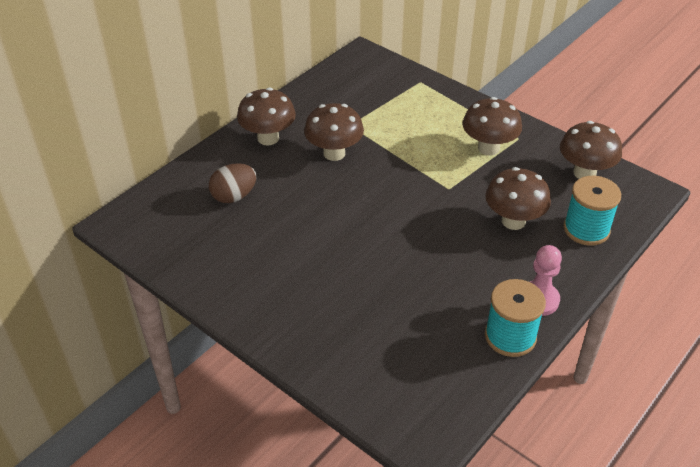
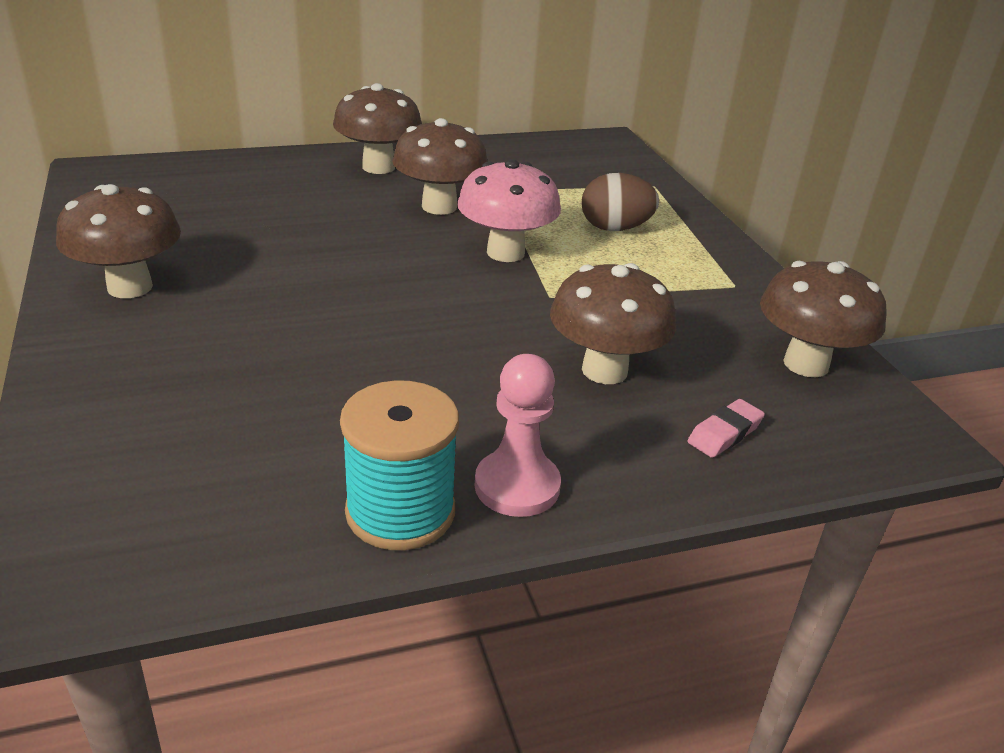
camera: 30 degrees right, 10 degrees down
brown egg [209,163,257,203] -> brown egg moved to [581,173,659,231]
brown mushroom [462,97,522,156] -> brown mushroom moved to [56,184,181,298]
turquoise spool [563,176,621,246] -> pink eraser [688,399,765,458]
none -> pink mushroom [457,159,561,262]

